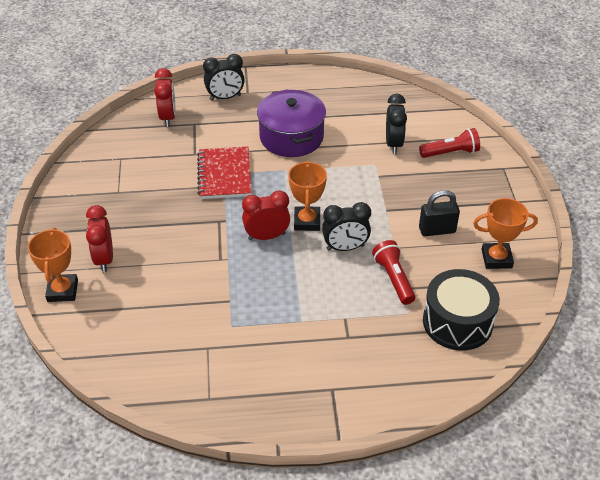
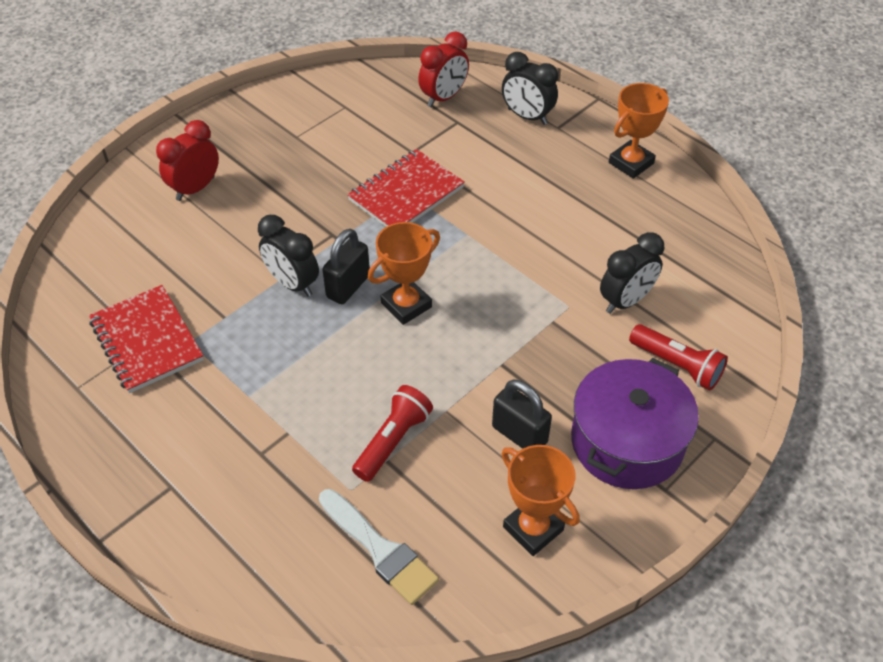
camera: 50 degrees right, 5 degrees up
orange trophy [28,228,78,302] -> orange trophy moved to [609,83,669,179]
red clock [242,190,290,240] -> black padlock [322,229,370,304]
purple pot [257,90,326,157] -> purple pot moved to [571,358,699,489]
black clock [322,202,371,251] -> black clock moved to [258,215,319,297]
black drum [423,269,500,351] -> white brush [319,489,439,605]
none -> red notebook [89,285,204,393]

